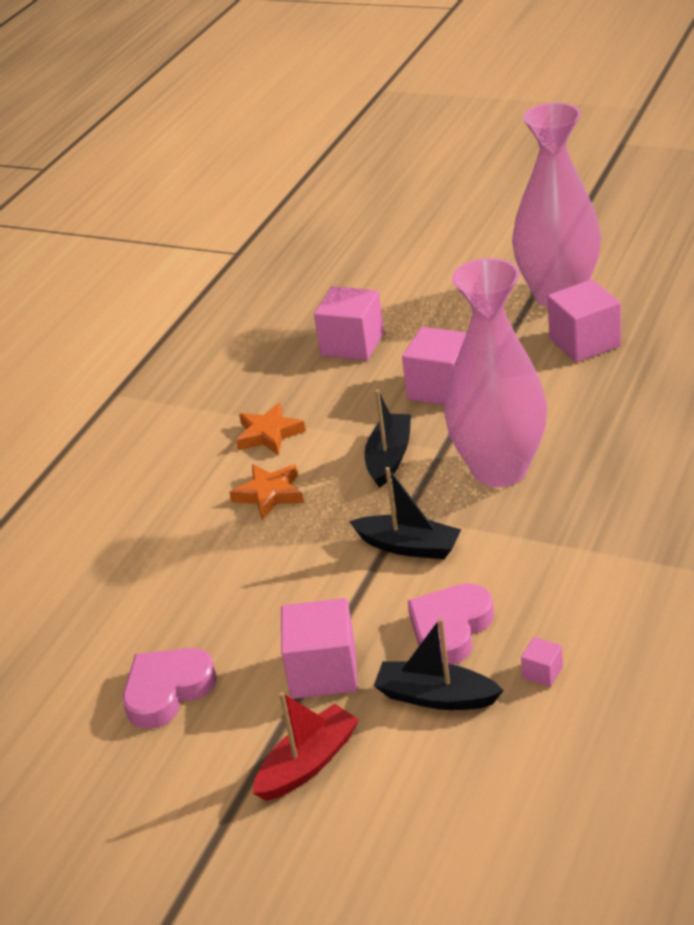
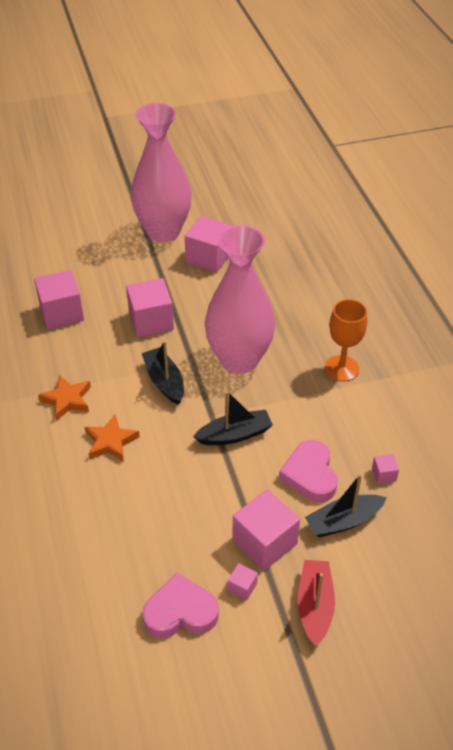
camera: 45 degrees left, 10 degrees up
pink heart [123,648,217,729] -> pink heart turned 75 degrees clockwise [142,573,219,638]
none -> pink cube [228,563,258,601]
none -> orange goblet [325,299,367,382]

